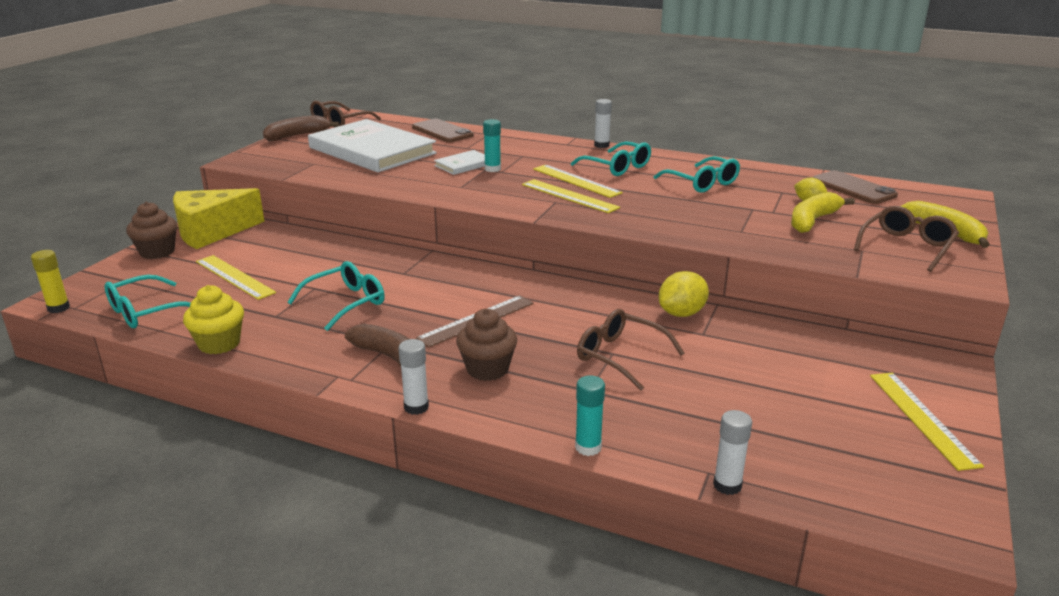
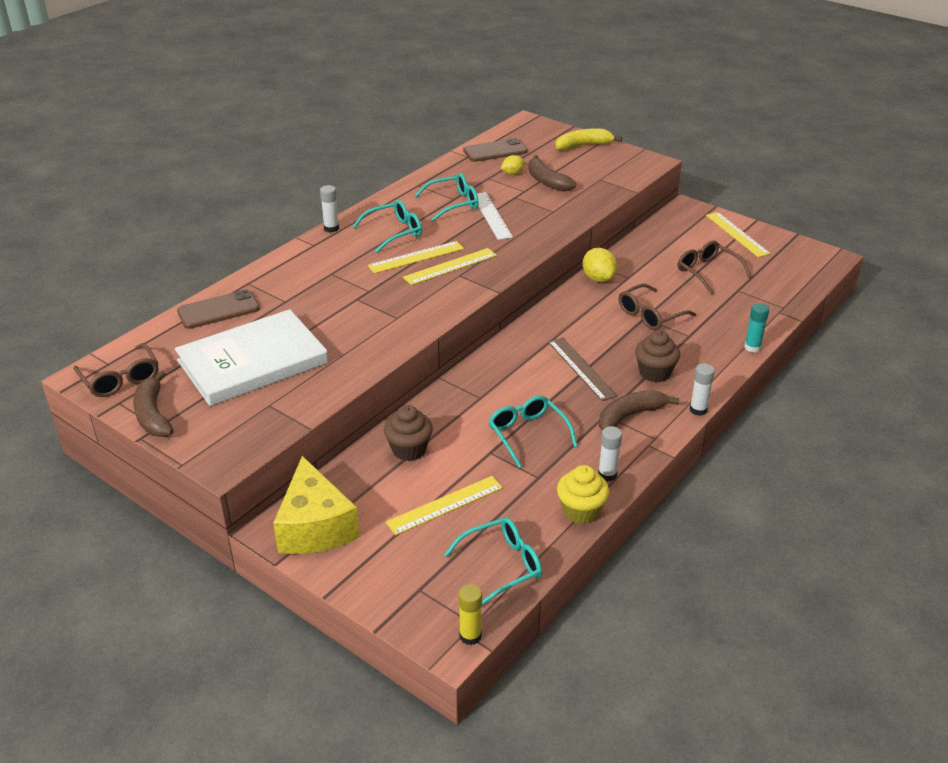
camera: 75 degrees left, 10 degrees up
turquoise glasses [104,275,191,328] -> turquoise glasses turned 90 degrees counterclockwise [444,517,542,605]
brown cupcake [126,202,177,259] -> brown cupcake moved to [384,405,433,461]
white book [434,150,485,175] -> none
turquoise glue stick [483,119,501,172] -> none
white glue stick [713,410,752,495] -> white glue stick moved to [598,426,622,481]
yellow banana [791,192,855,233] -> brown banana [528,155,576,192]
brown glasses [854,206,959,272] -> brown glasses moved to [678,241,751,295]
yellow ruler [870,373,984,471] -> yellow ruler turned 60 degrees clockwise [706,212,771,257]
none -> white ruler [477,192,513,240]

